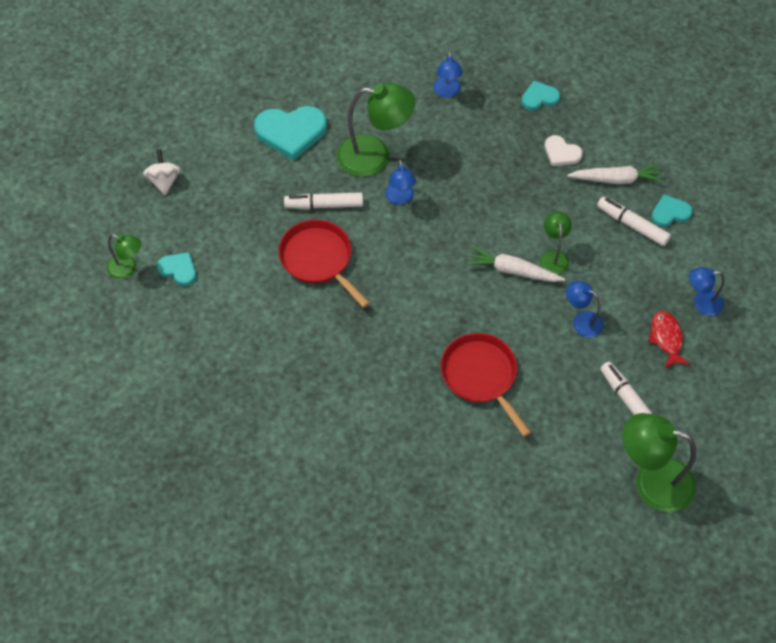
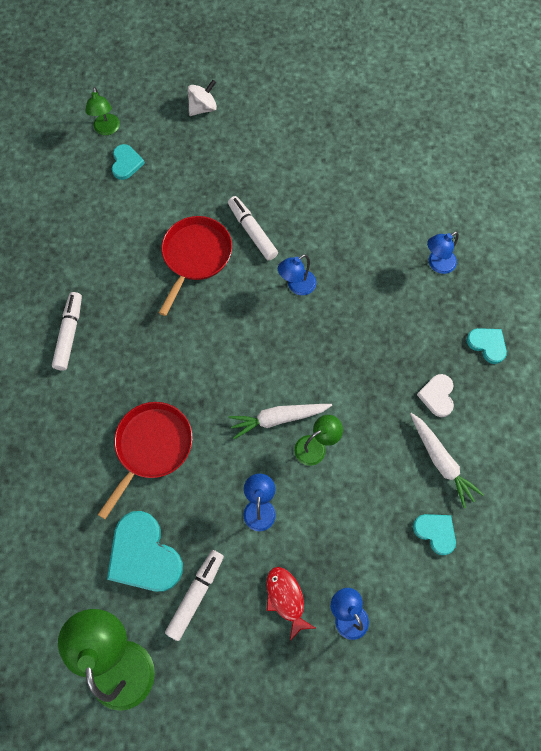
camera: 60 degrees right, 10 degrees up
turquoise heart [254,106,327,161] -> turquoise heart moved to [107,511,183,592]
green lamp [337,83,416,177] -> none
white carrot [466,246,565,282] -> white carrot turned 90 degrees counterclockwise [228,404,332,439]
white marker [597,197,671,246] -> white marker moved to [52,292,82,371]
red fish [648,311,690,369] -> red fish turned 75 degrees counterclockwise [266,567,315,641]

